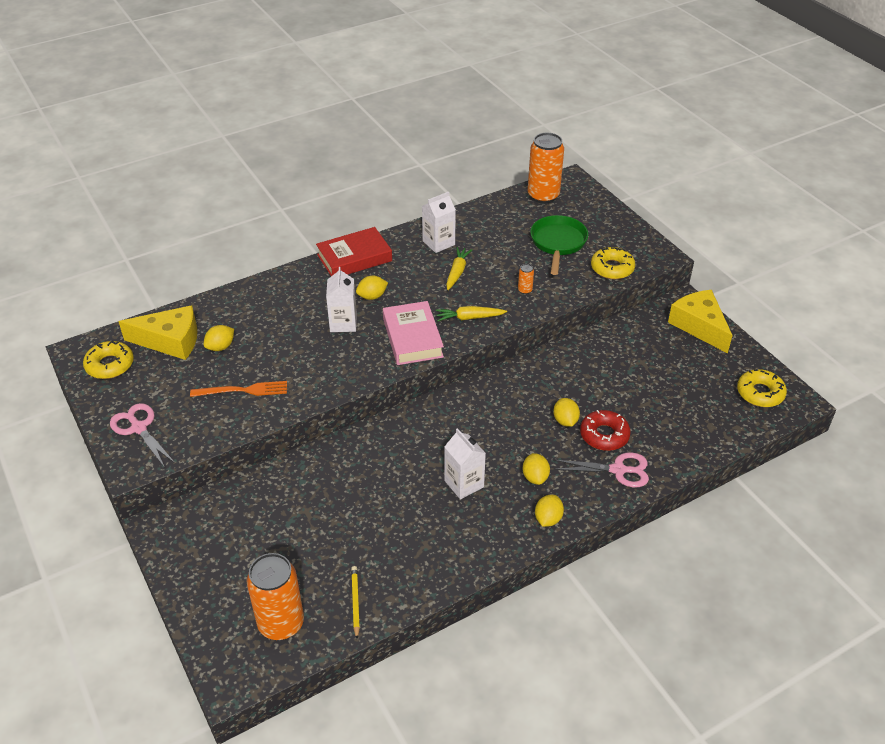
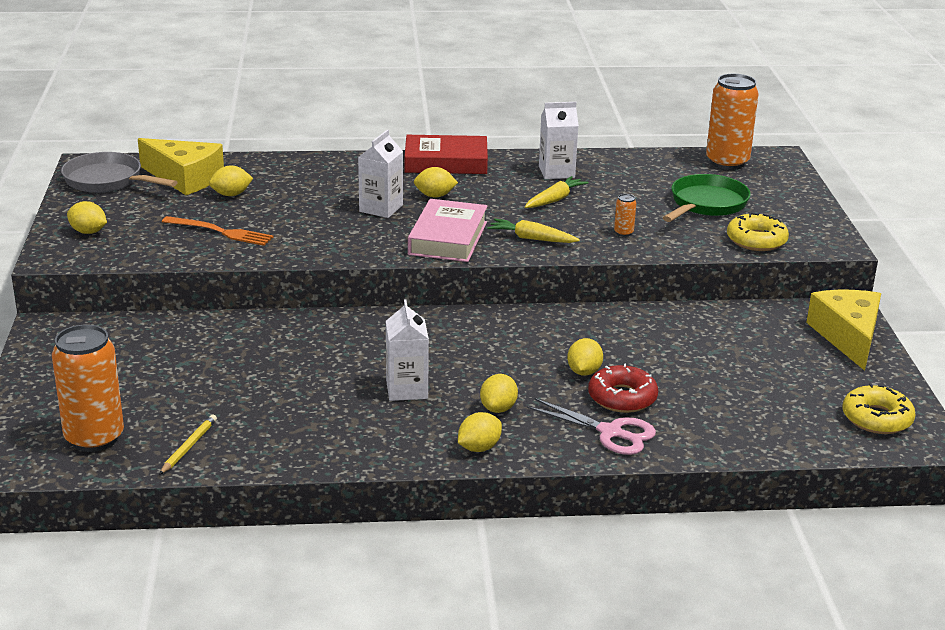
camera: 25 degrees right, 15 degrees down
yellow donut [83,340,134,379] -> grey pan [61,152,178,193]
pink scissors [110,403,176,468] -> yellow lemon [67,201,107,234]

